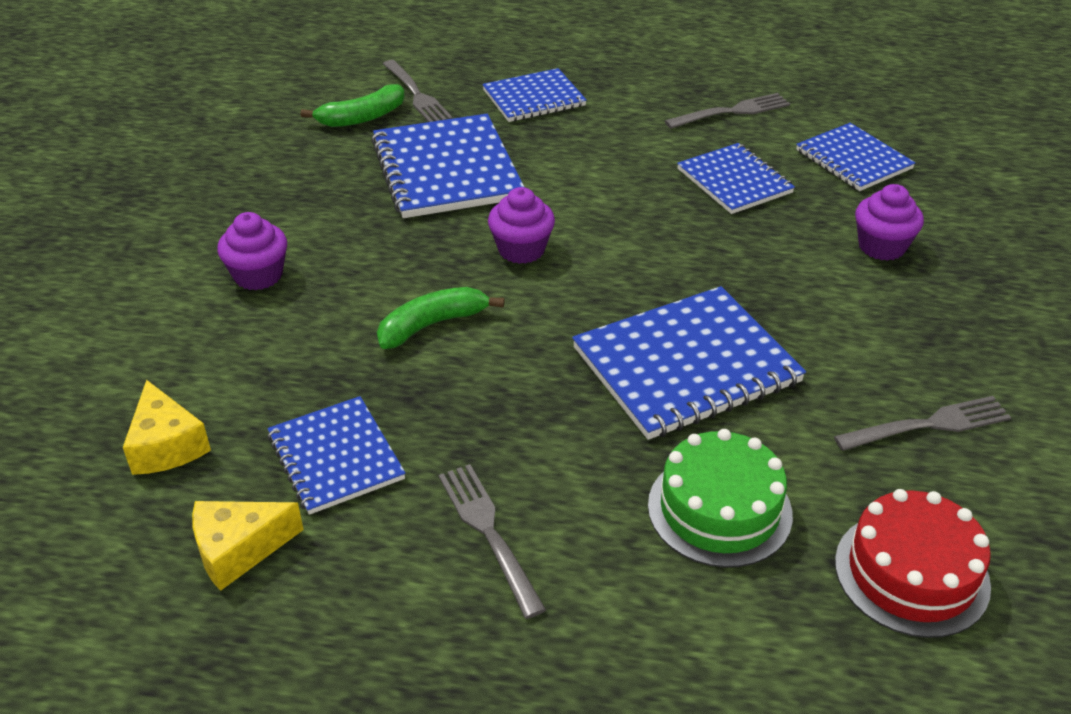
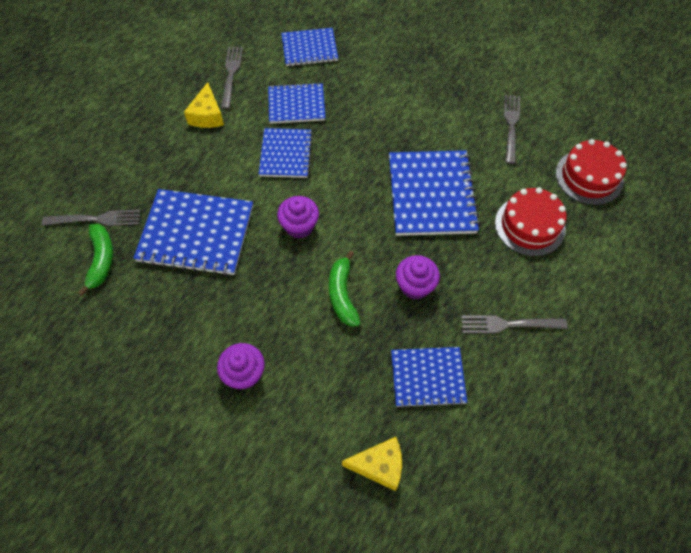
camera: 65 degrees left, 20 degrees up
yellow cheese [192,501,304,591] -> yellow cheese moved to [184,82,224,128]
blue notebook [482,68,587,122] -> blue notebook moved to [259,128,313,178]
green cake [648,429,793,568] -> red cake [495,187,567,256]
purple cupcake [855,184,924,261] -> purple cupcake moved to [396,255,440,299]

